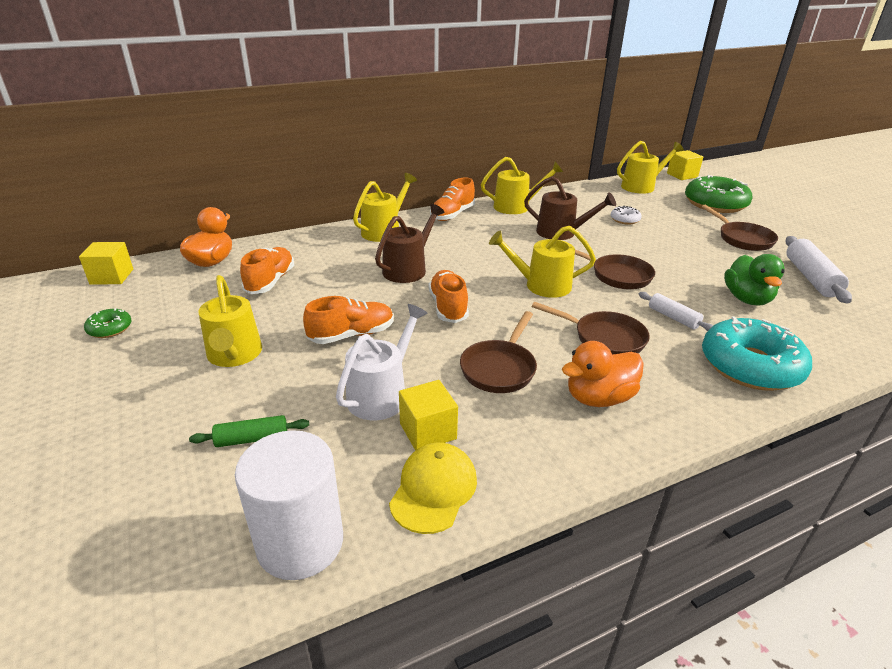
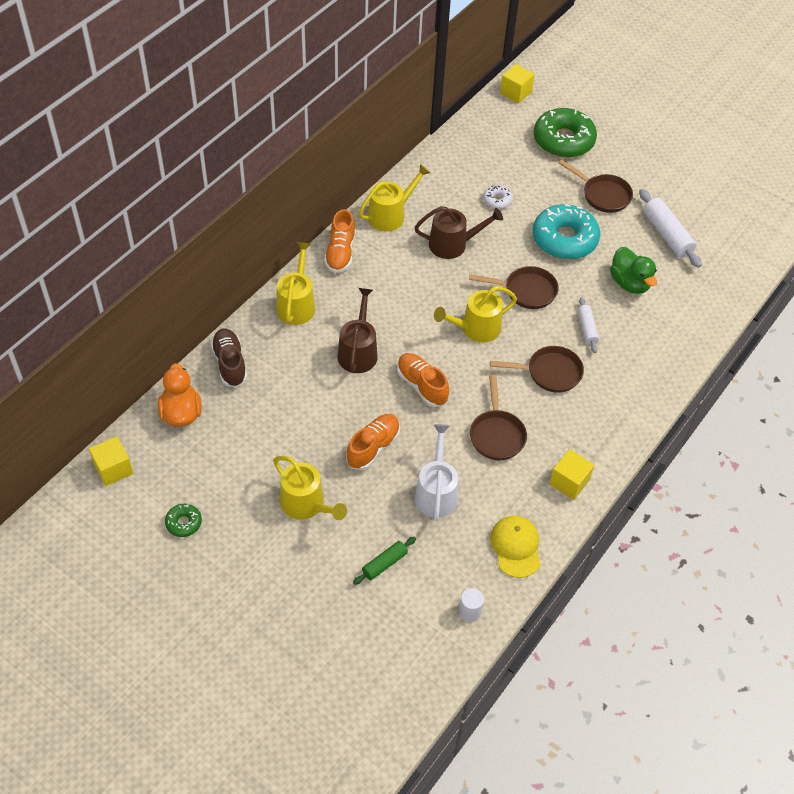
camera: 30 degrees left, 20 degrees up
white cylinder [235,430,343,580] -> white cylinder [459,588,484,622], size x0.44
orange shoe [240,247,294,294] -> none
yellow cube [399,380,458,451] -> yellow cube moved to [549,449,594,500]
orange duck [562,341,644,407] -> none
yellow watering can [617,141,684,194] -> none
white rolling pin [639,292,713,331] -> white rolling pin turned 60 degrees clockwise [578,297,599,353]
turquoise donut [702,316,812,391] -> turquoise donut moved to [533,204,600,259]
none -> brown shoe [211,329,247,387]

